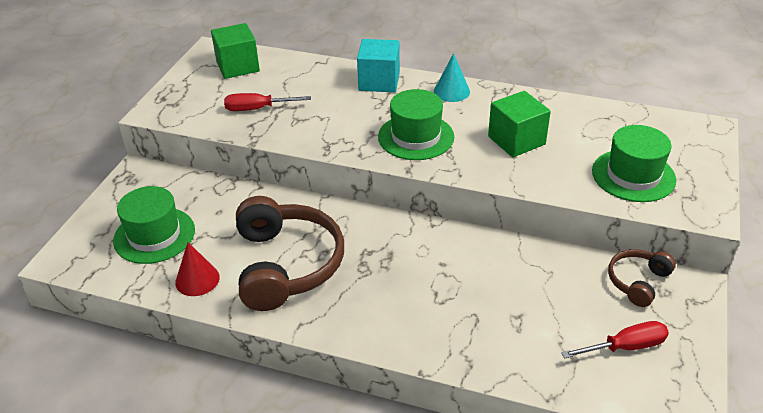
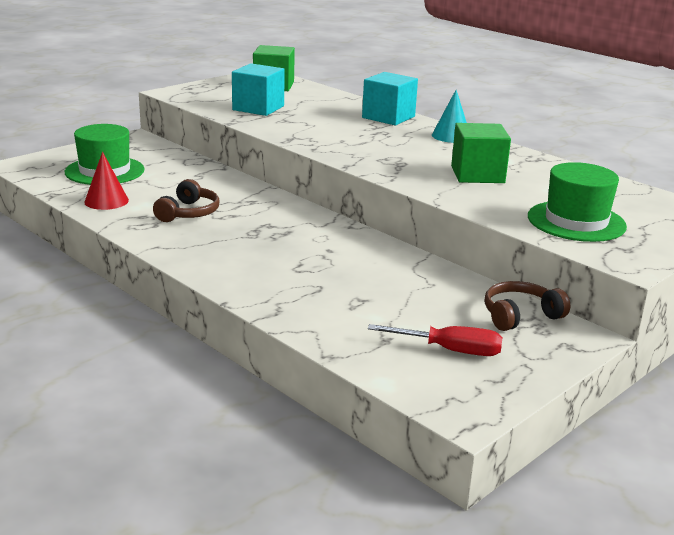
camera: 25 degrees right, 15 degrees down
red screwdriver [224,93,311,111] -> turquoise cube [232,63,285,116]
brown headphones [236,196,344,311] -> brown headphones [153,179,220,222], size x0.51
green hat [378,89,454,160] -> none

